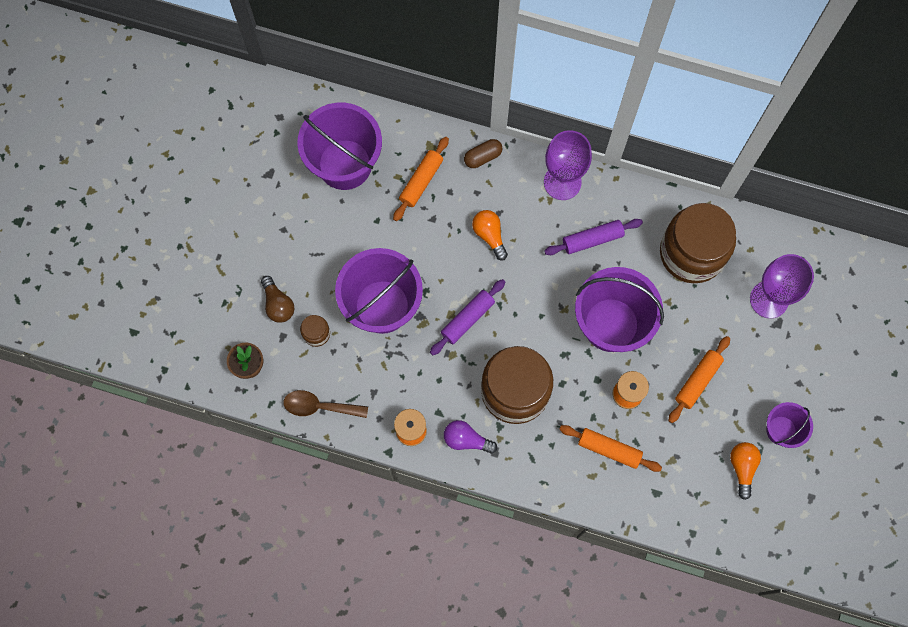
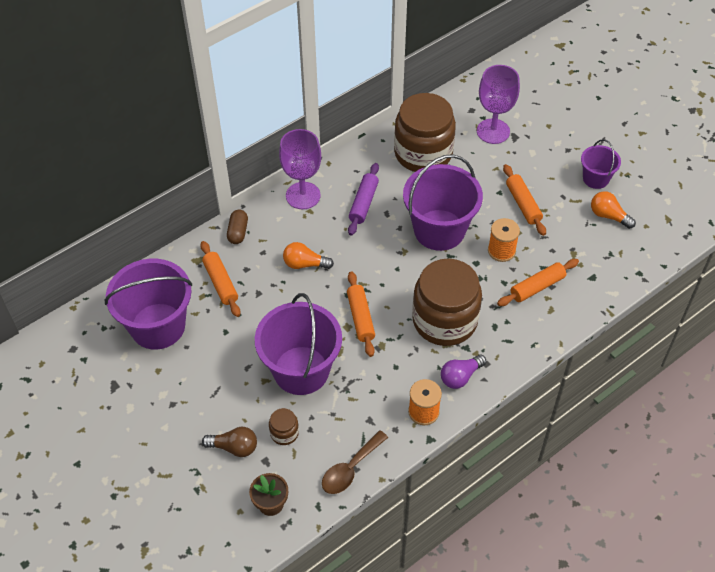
camera: 55 degrees left, 20 degrees down
purple rolling pin [430,279,505,355] -> orange rolling pin [347,271,375,357]

